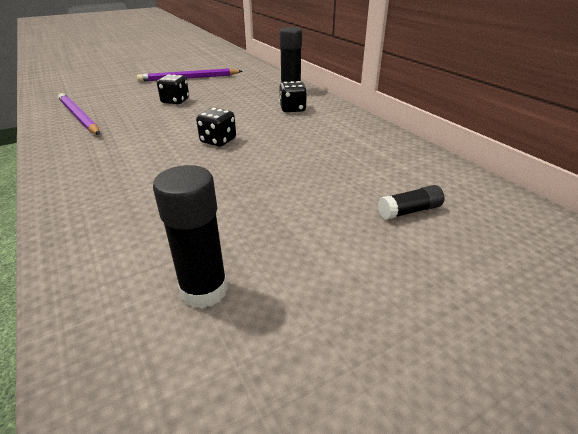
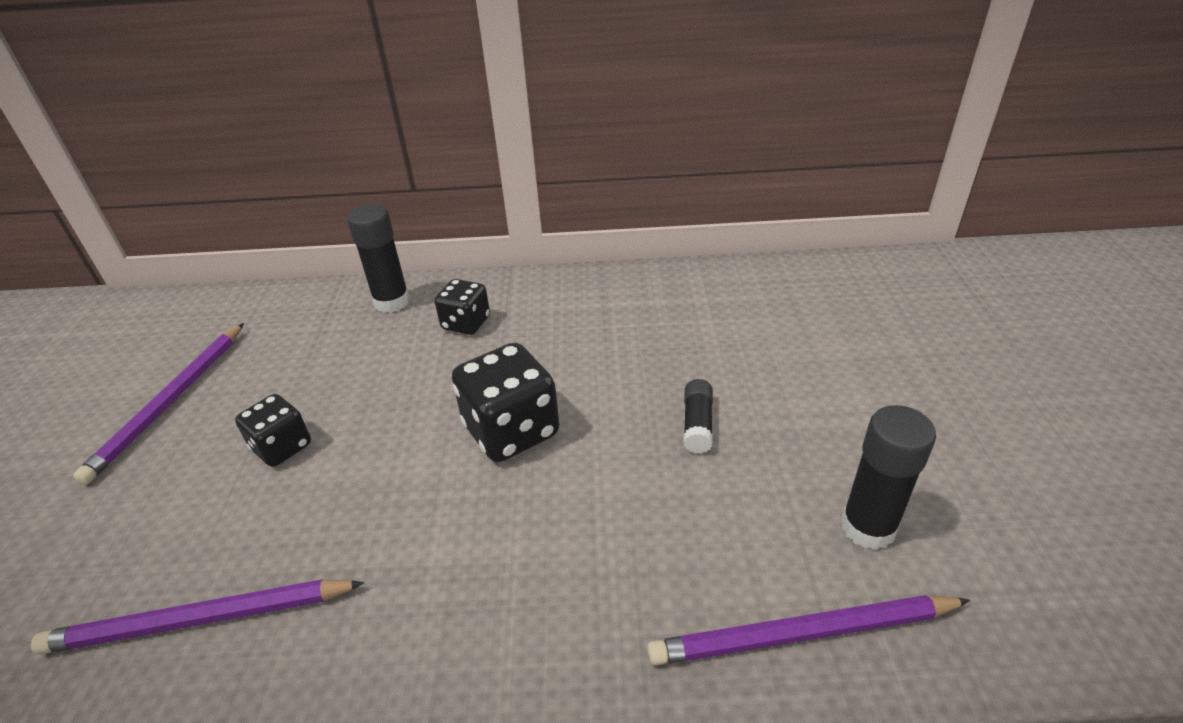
camera: 60 degrees left, 5 degrees up
black dice [196,108,236,147] -> black dice [452,343,559,462], size x1.64
black glue stick [378,185,444,220] -> black glue stick moved to [684,379,713,454]
none -> purple pencil [647,595,970,665]

